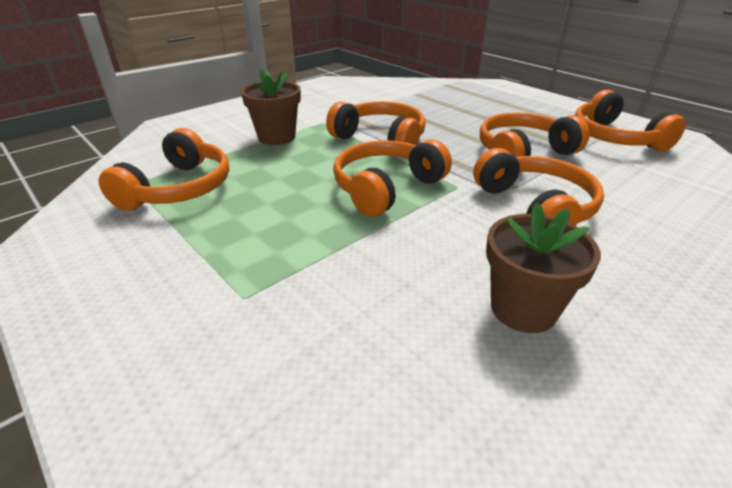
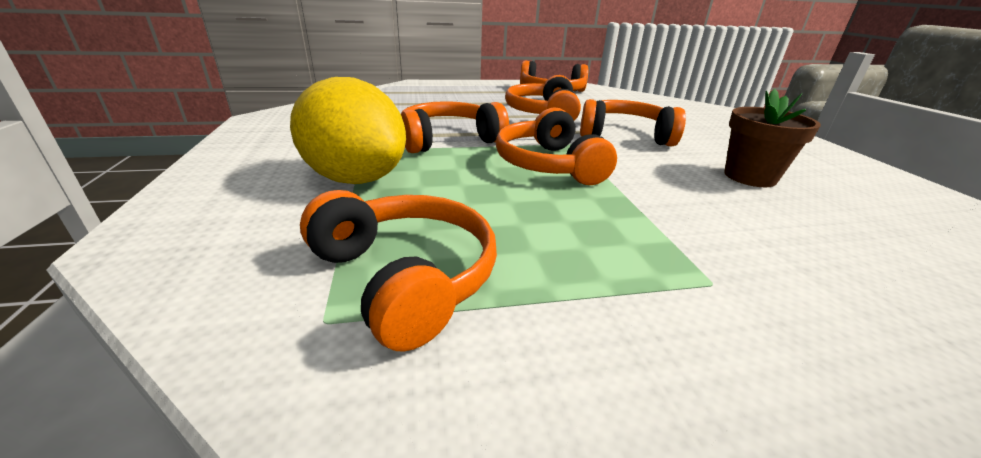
camera: 60 degrees left, 5 degrees down
brown flower pot [241,68,301,145] -> yellow lemon [290,77,406,184]

